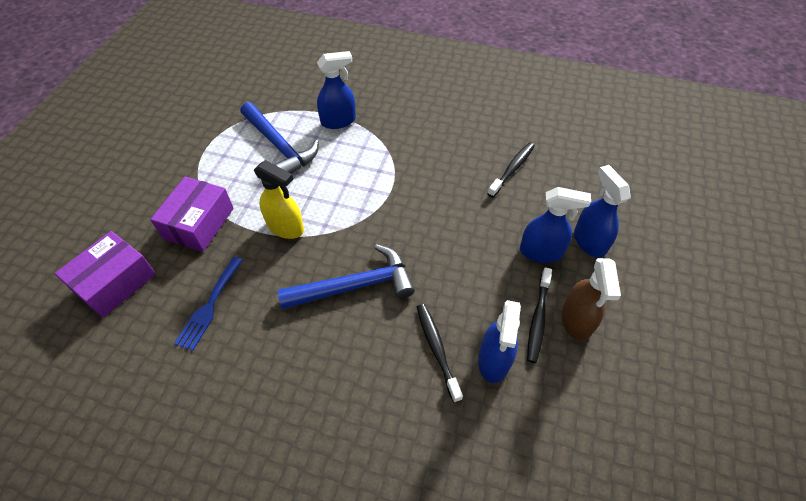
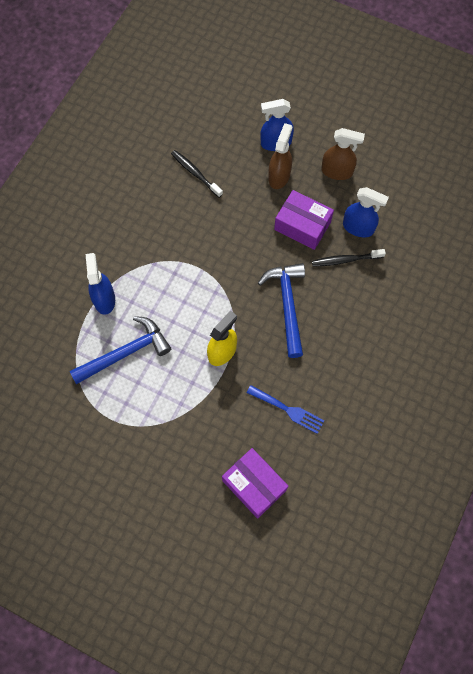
camera: 80 degrees left, 15 degrees up
purple box [150,177,234,252] -> purple box moved to [274,190,334,250]
blue spray bottle [520,187,591,263] -> brown spray bottle [268,123,292,189]
black toothbrush [527,267,552,363] -> none

